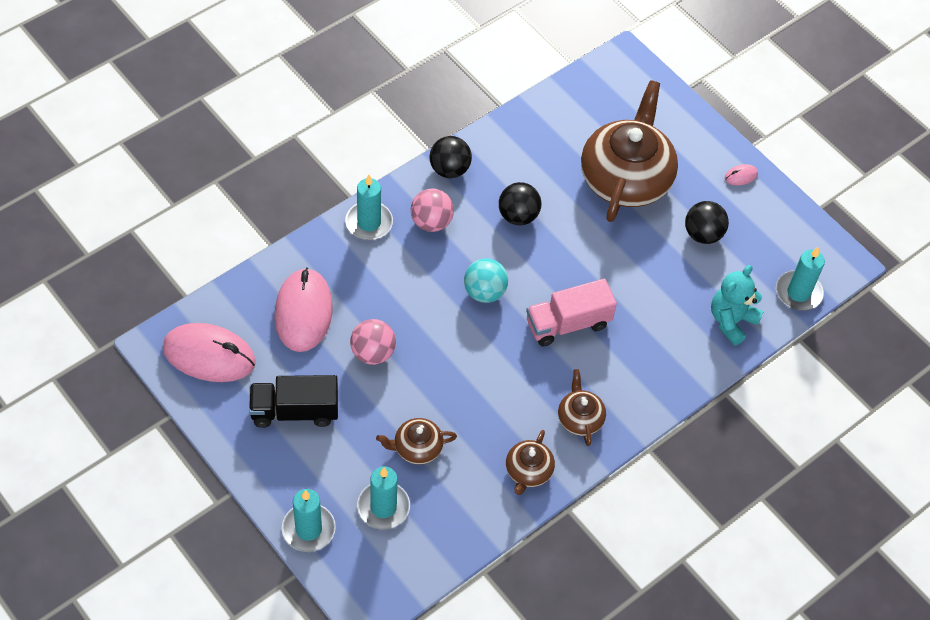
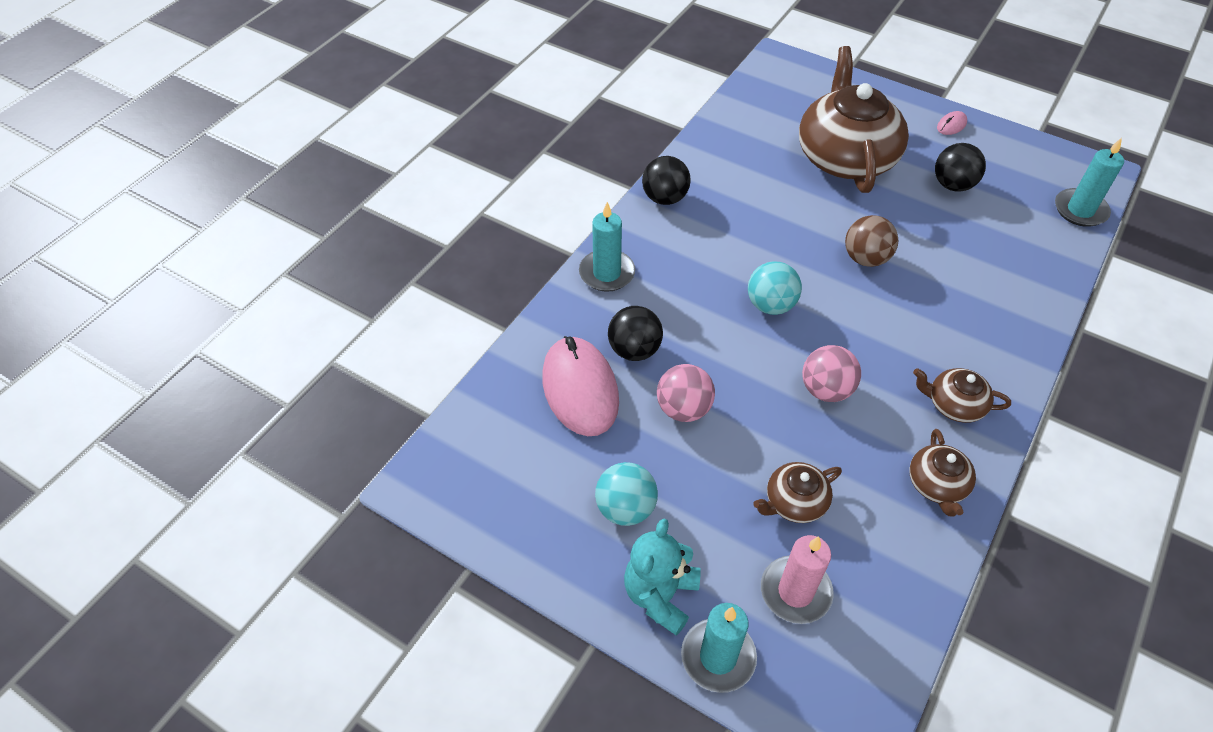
camera: 15 degrees left, 5 degrees down
pink mouse [163,323,256,382] -> none
black truck [249,375,338,428] -> turquoise ball [595,462,658,526]
turquoise candle [357,466,410,529] -> pink candle [761,535,834,624]
pink ball [411,188,454,232] -> pink ball moved to [802,345,861,402]
black ball [499,182,541,225] -> black ball moved to [608,306,663,361]
pink truck [526,279,617,346] -> none
brown teapot [558,369,606,446] -> brown teapot turned 45 degrees counterclockwise [913,368,1011,423]
turquoise teddy bear [711,265,764,346] -> turquoise teddy bear moved to [624,519,701,636]
none -> brown ball [845,215,898,267]

